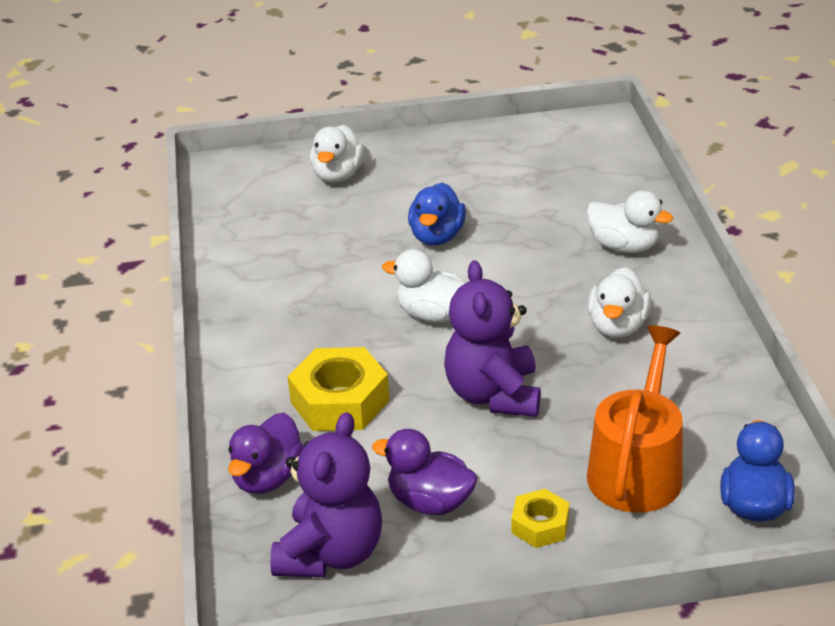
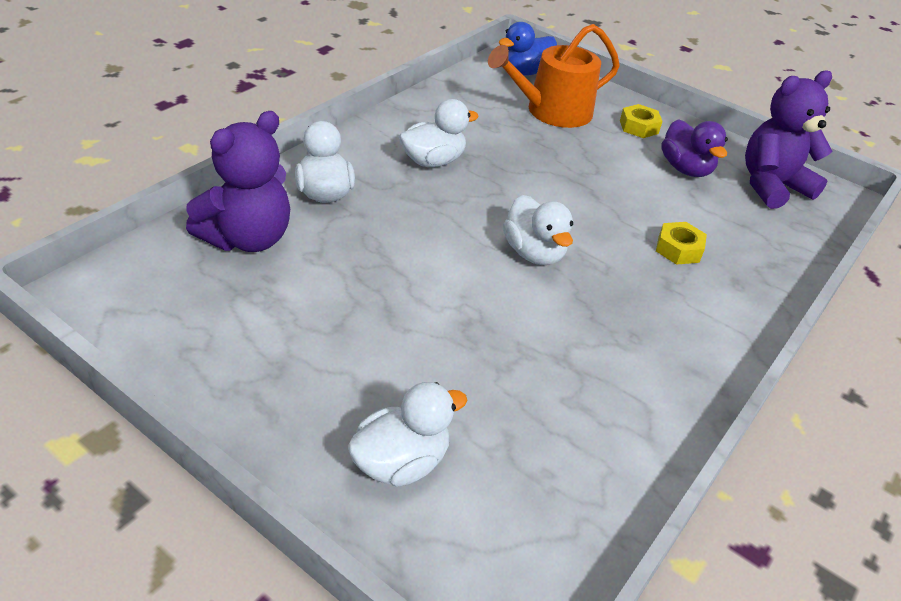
camera: 140 degrees left, 5 degrees up
purple duck [228,413,304,494] -> none
yellow nut [288,347,390,431] -> yellow nut [656,222,707,265], size x0.56
blue duck [408,182,466,246] -> none
purple teddy bear [444,260,541,417] -> purple teddy bear moved to [186,111,290,252]

